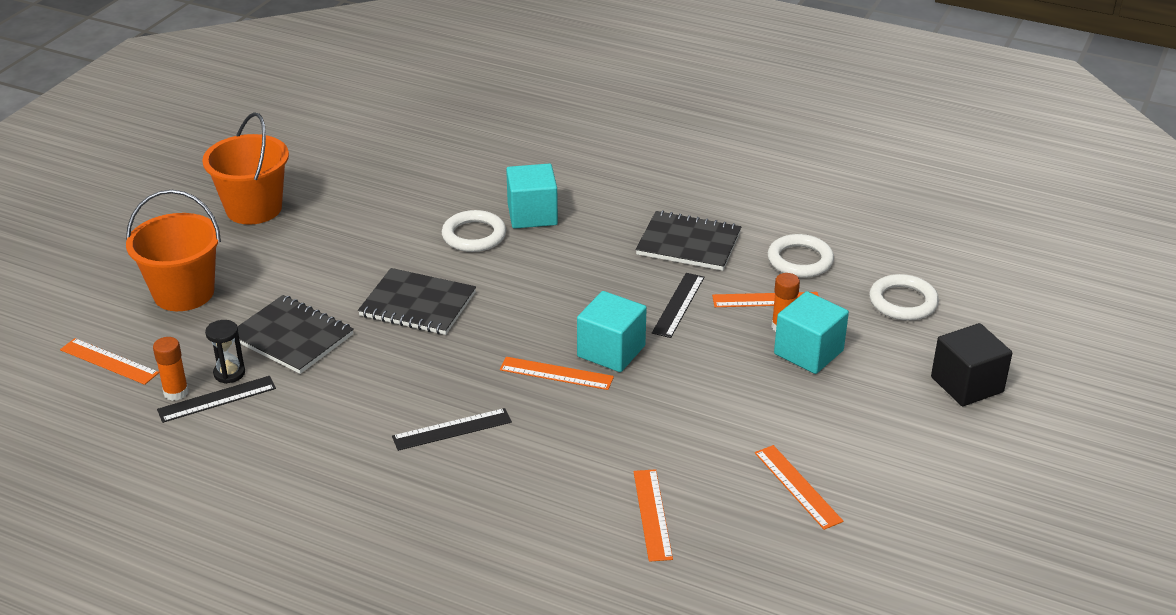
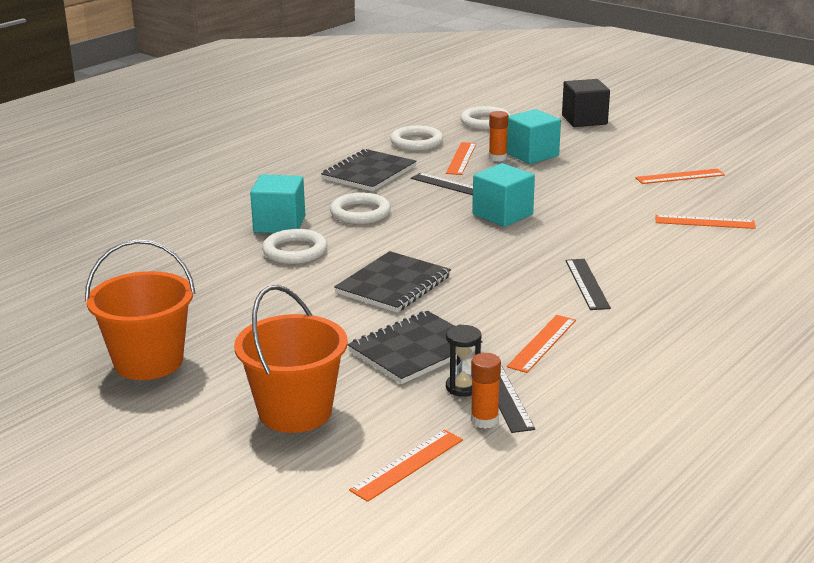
camera: 75 degrees left, 10 degrees down
orange ruler [500,357,614,390] -> orange ruler moved to [507,315,576,373]
none -> white ring [330,193,391,224]

